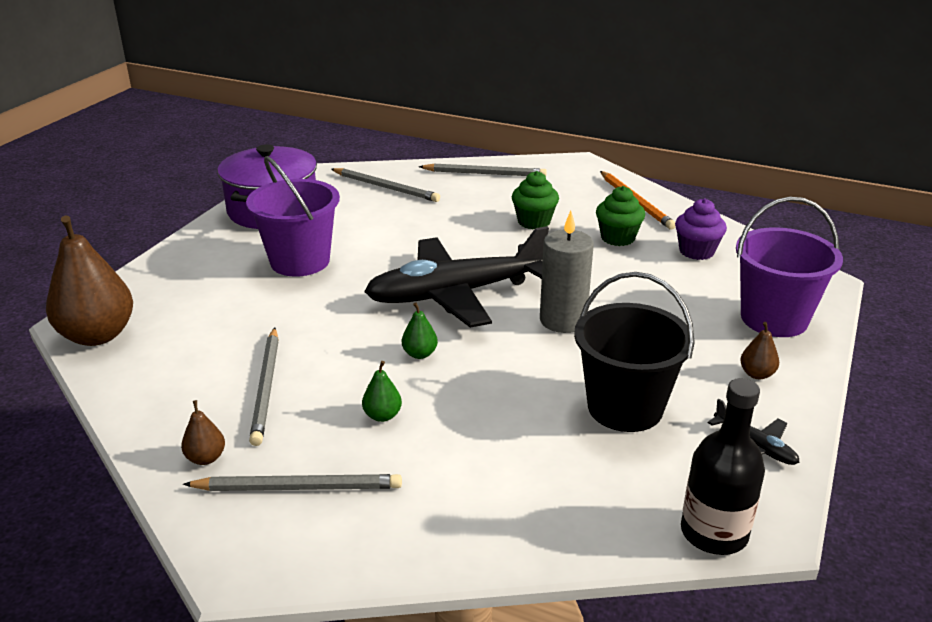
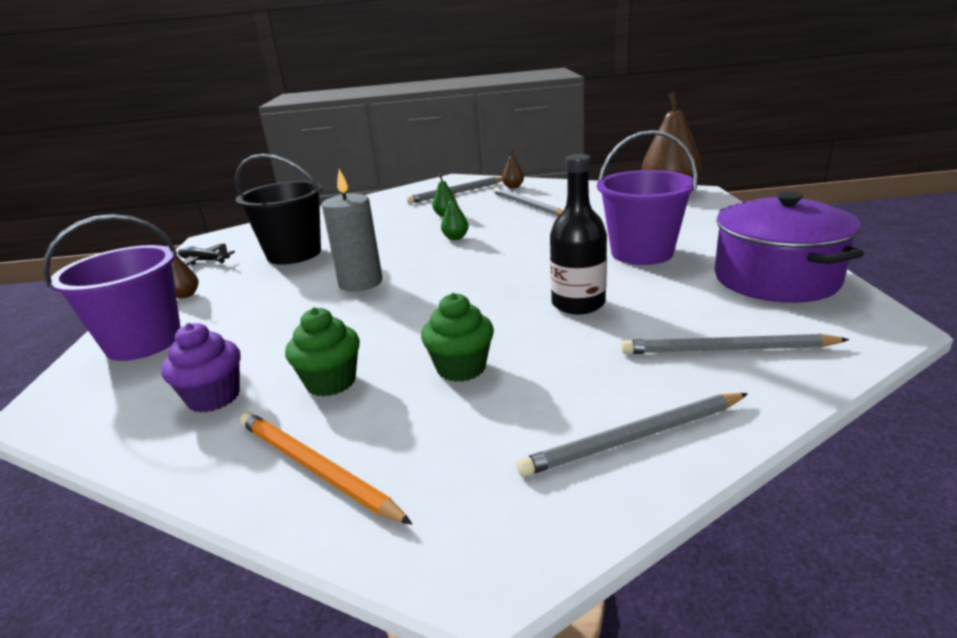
camera: 155 degrees right, 5 degrees down
black plane [364,226,549,328] -> none
black bottle [681,378,765,555] -> black bottle moved to [550,154,607,314]

